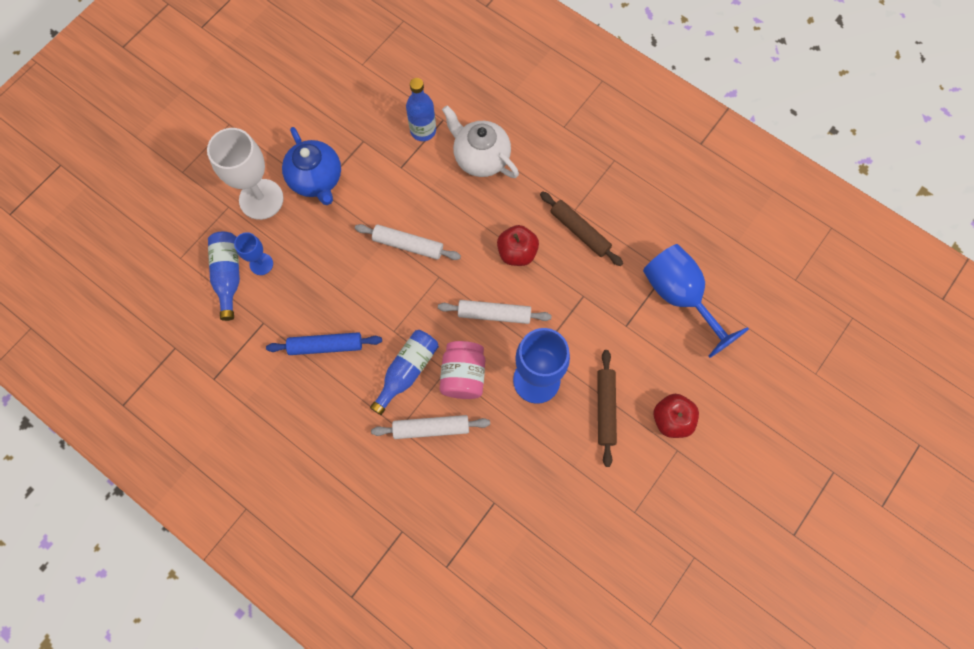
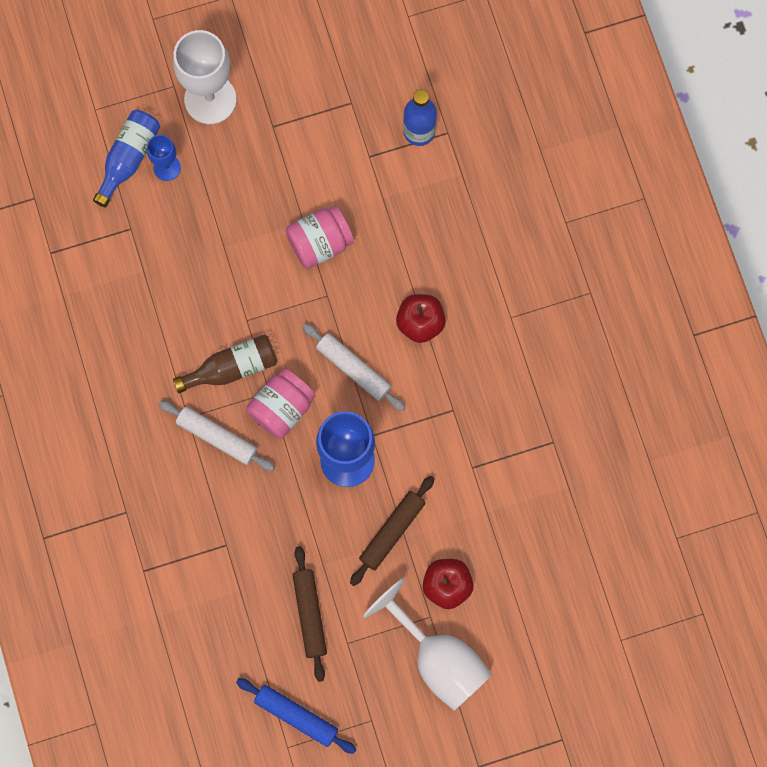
camera: 35 degrees right, 5 degrees up
blue rolling pin [266,332,382,355] -> blue rolling pin moved to [236,678,356,754]
blue teapot [282,127,341,205] -> none
white rolling pin [355,224,461,260] -> pink jar [286,206,354,269]
blue bottle [370,330,439,415] -> brown bottle [173,335,278,393]
white teapot [442,105,519,178] -> none
brown rolling pin [540,191,623,266] -> brown rolling pin moved to [293,546,327,682]
blue goblet [643,244,749,358] -> none
none -> white goblet [363,578,492,711]

